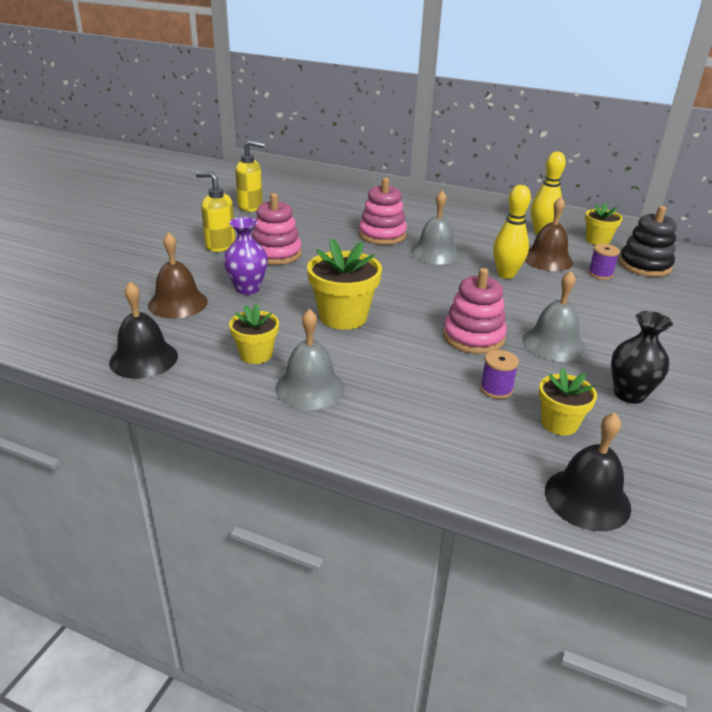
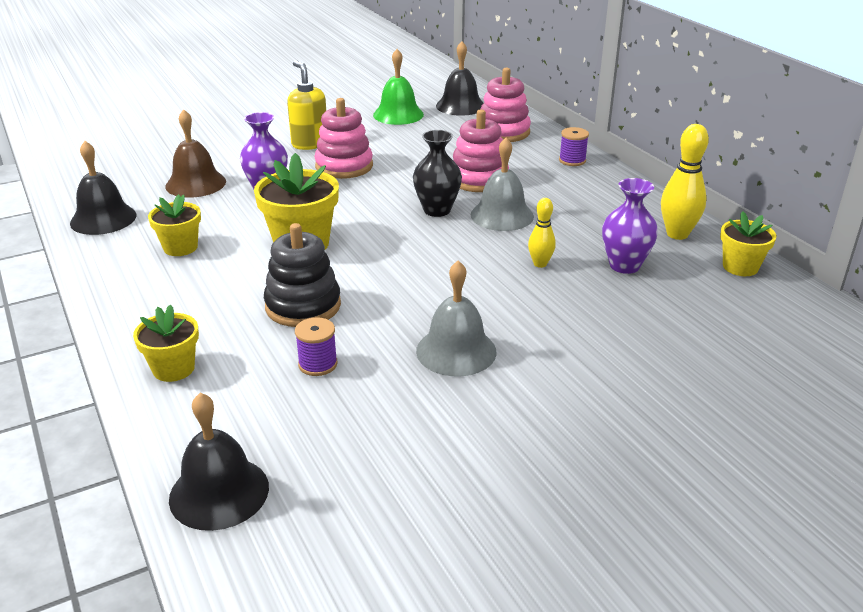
camera: 40 degrees right, 0 degrees up
yellow soap dispenser [235,140,265,212] -> green bell [373,49,424,125]
grey bell [275,309,345,410] -> none
pink stacking toy [443,268,507,354] -> pink stacking toy moved to [481,67,531,142]
yellow bowling pin [493,185,531,279] -> yellow bowling pin [528,198,556,268], size x0.60
brown bell [525,197,573,271] -> purple vase [602,178,658,274]
yellow flower pot [539,368,597,436] -> yellow flower pot moved to [133,305,199,382]
purple spool [588,244,620,280] -> purple spool moved to [559,127,589,166]
black vase [611,311,673,404] -> black vase moved to [413,130,462,217]
black stacking toy [619,206,677,277] -> black stacking toy moved to [264,223,341,327]
none -> black bell [436,41,483,116]

